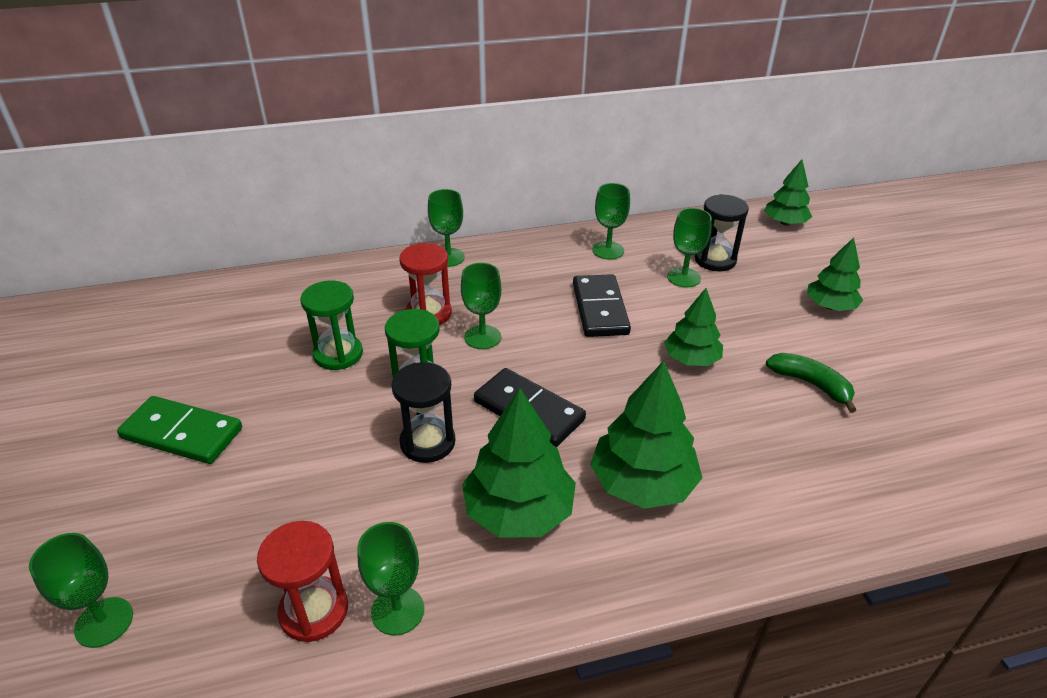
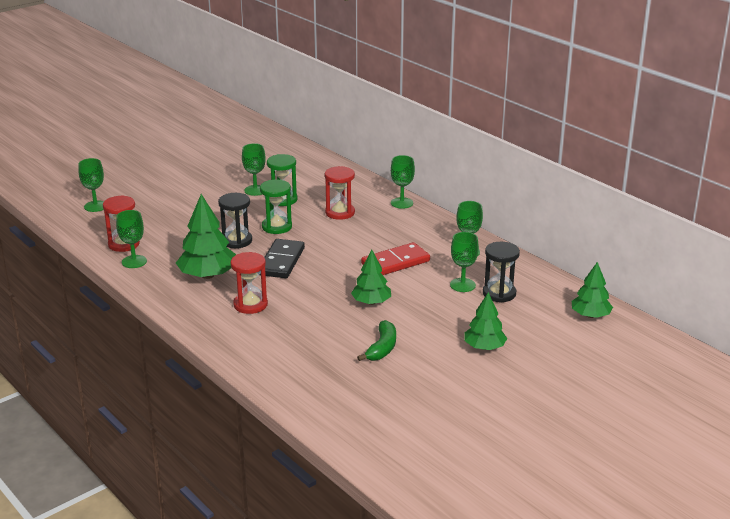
camera: 65 degrees right, 10 degrees down
green domino [117,396,242,464] -> none
green goblet [461,263,501,349] -> green goblet moved to [242,143,265,196]
black domino [573,274,631,337] -> red domino [361,242,430,275]
green tree [590,361,702,509] -> red hourglass [231,252,268,314]

